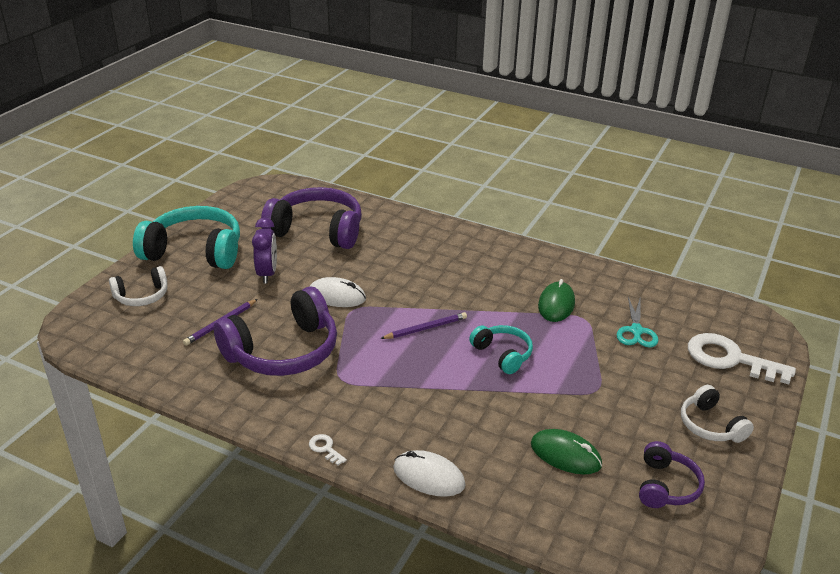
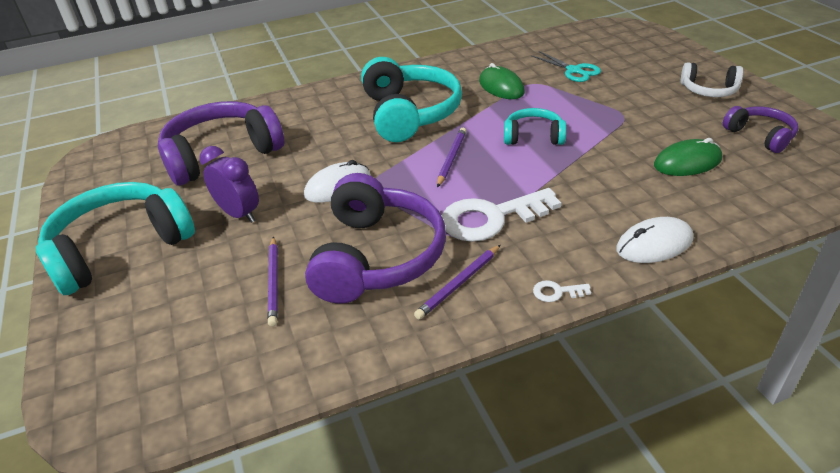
camera: 45 degrees left, 5 degrees up
white headphones [109,266,167,306] -> none
white key [688,333,796,384] -> white key moved to [442,188,561,242]
none -> turquoise headphones [361,57,462,142]
none -> purple pencil [414,245,501,319]

